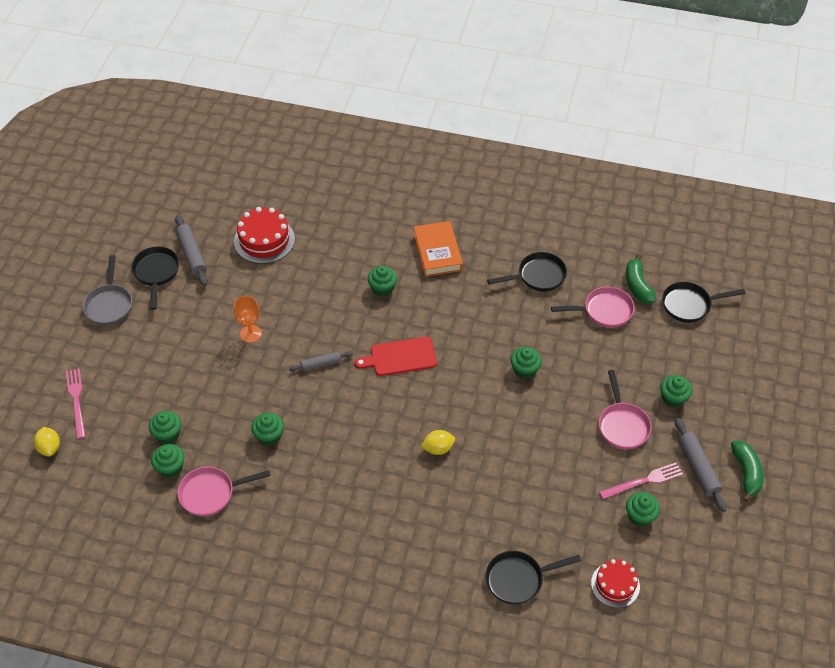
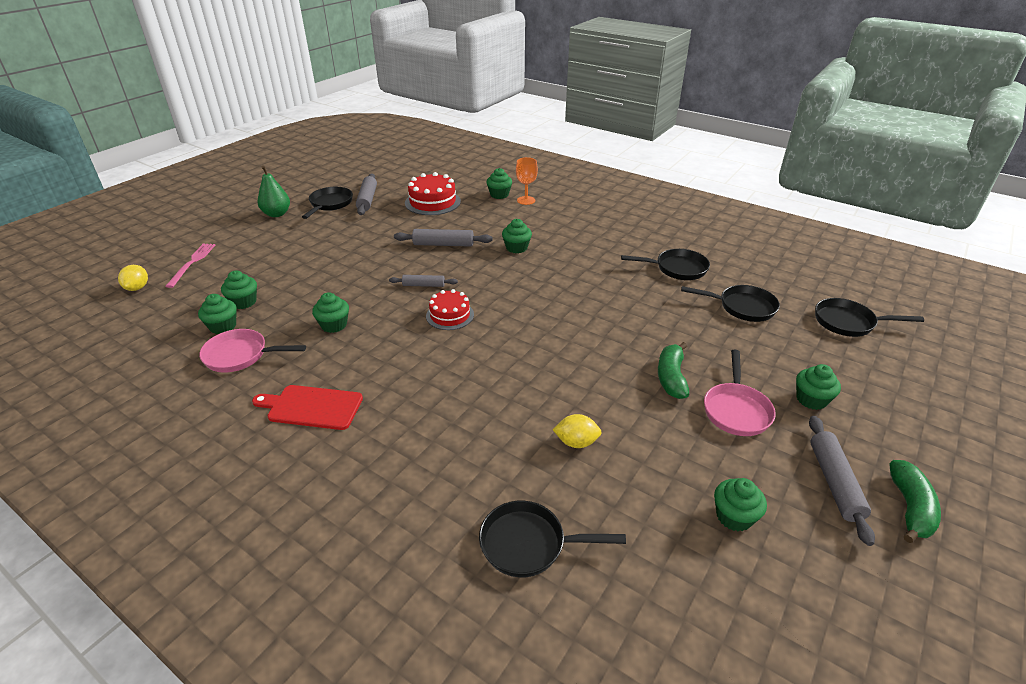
camera: 20 degrees right, 15 degrees down
grey pan [83,255,132,326] -> green pear [257,166,290,217]
orange goblet [234,296,262,343] -> orange goblet moved to [516,157,538,205]
red cutting board [355,337,437,376] -> red cutting board moved to [252,385,363,430]
orange book [414,221,463,277] -> none
yellow lemon [421,430,455,455] -> yellow lemon moved to [552,414,602,448]
green cupcake [510,347,542,379] -> green cupcake moved to [486,168,512,199]
pink pan [551,287,635,328] -> black pan [681,285,780,322]
red cake [591,559,640,608] -> red cake moved to [426,289,474,330]
pink fork [599,463,683,499] -> none
green banana [626,254,657,304] -> green banana moved to [658,342,689,399]
none -> grey rolling pin [394,229,493,247]

